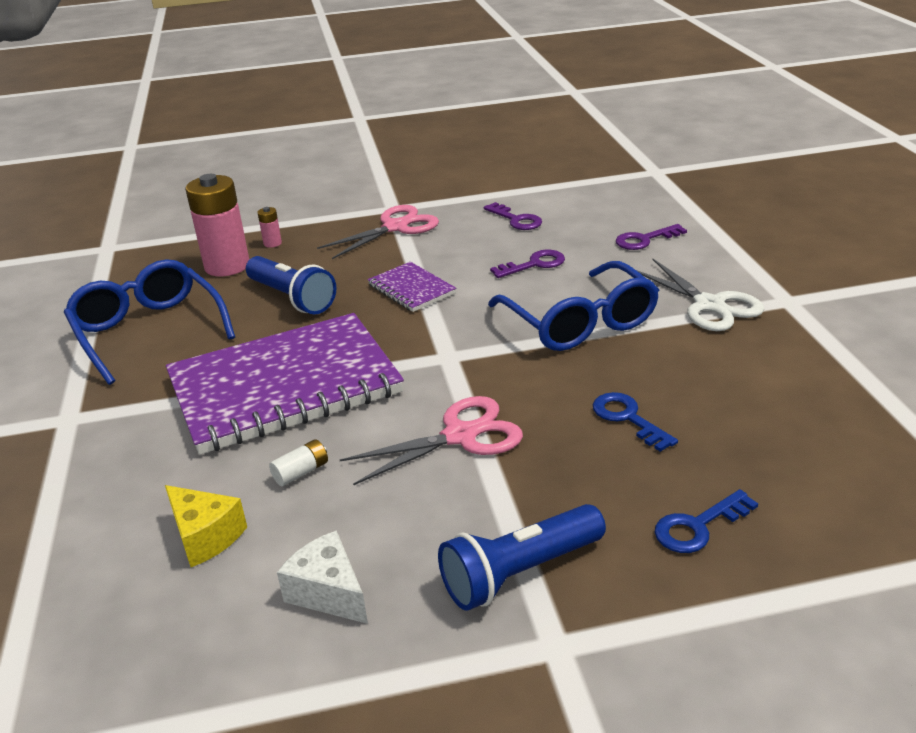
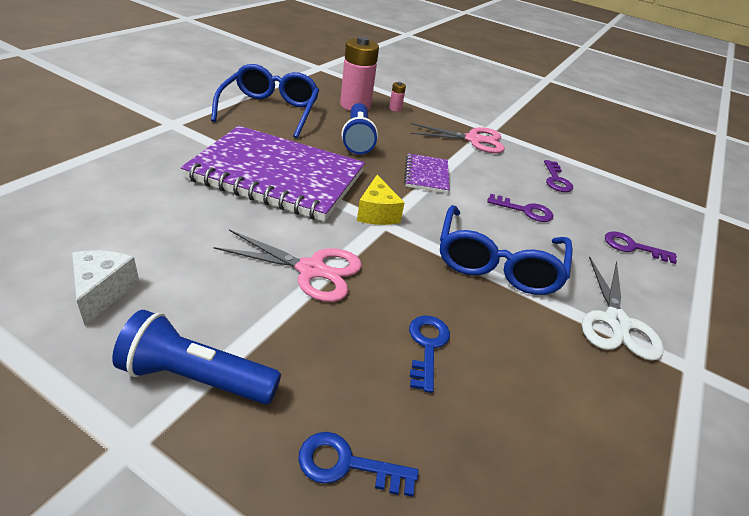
camera: 35 degrees right, 5 degrees up
yellow cheese [165,485,247,567] -> yellow cheese moved to [357,175,405,225]
white battery [269,439,328,486] -> none

